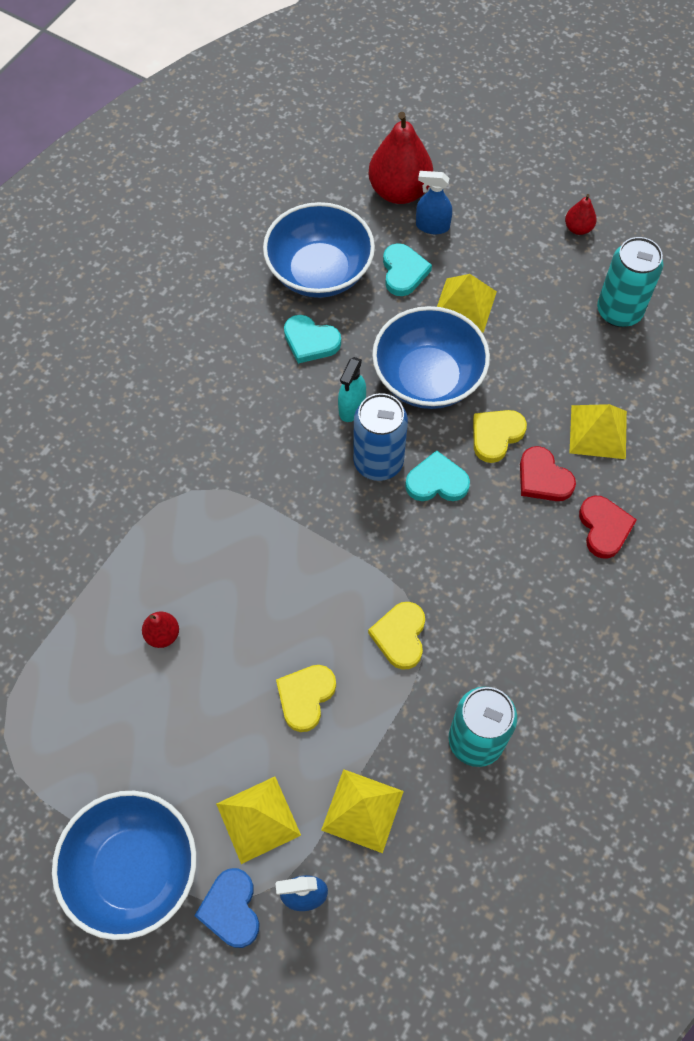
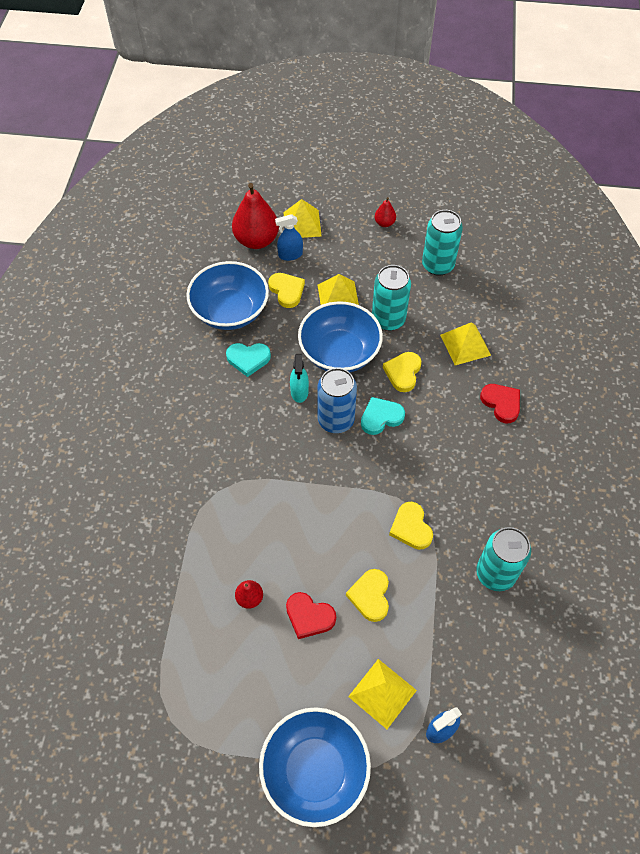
camera: 25 degrees left, 5 degrees down
blue heart [194,868,260,948] -> none
yellow pyramid [321,769,404,853] -> yellow pyramid moved to [283,199,322,238]
turquoise heart [383,243,432,296] -> yellow heart [268,273,305,308]
red heart [520,446,576,501] -> red heart moved to [286,592,336,639]
none -> turquoise can [372,265,411,331]

